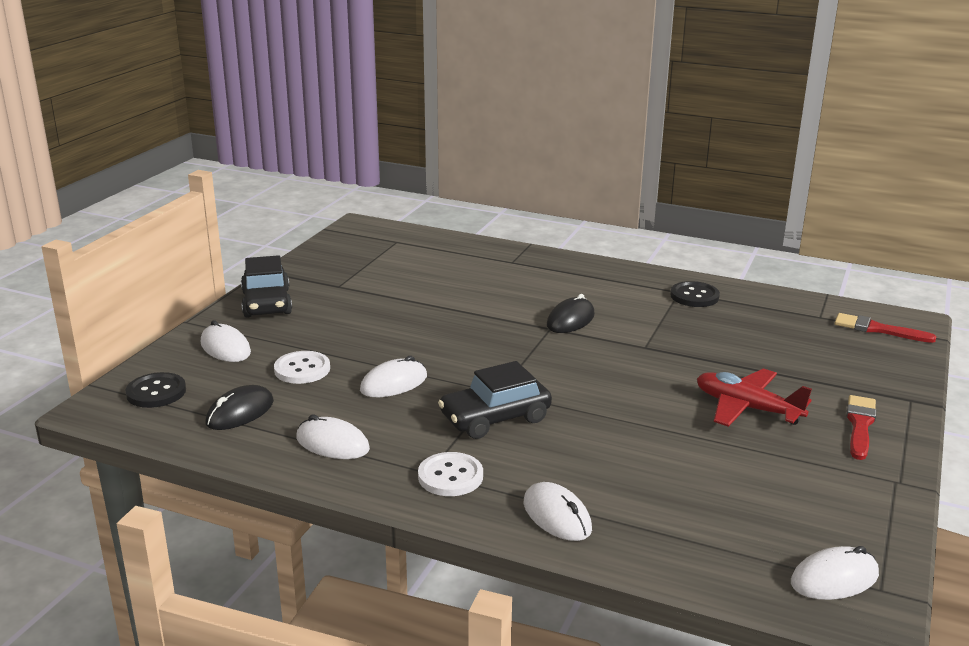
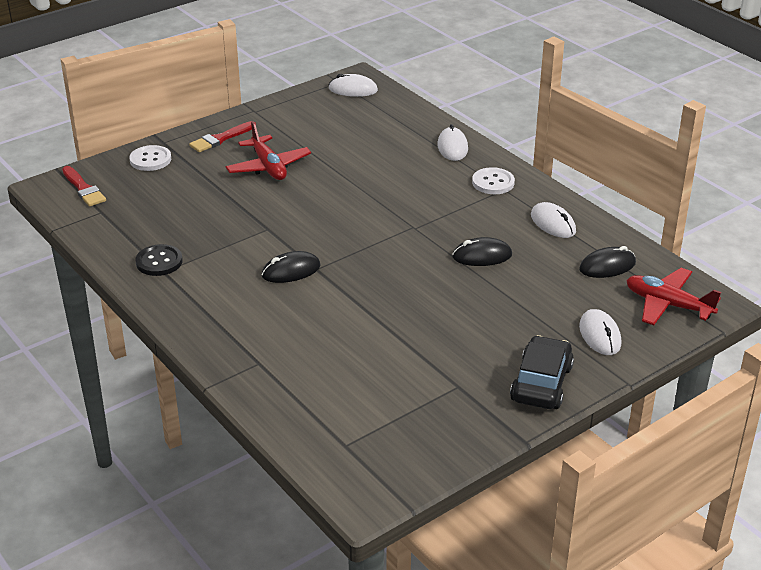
camera: 150 degrees left, 10 degrees up
black button [125,372,186,408] -> red plane [626,268,721,325]
white button [274,351,330,384] -> white button moved to [129,145,171,171]
white mouse [360,356,427,397] -> black mouse [452,237,512,266]
black car [438,361,552,439] -> none

